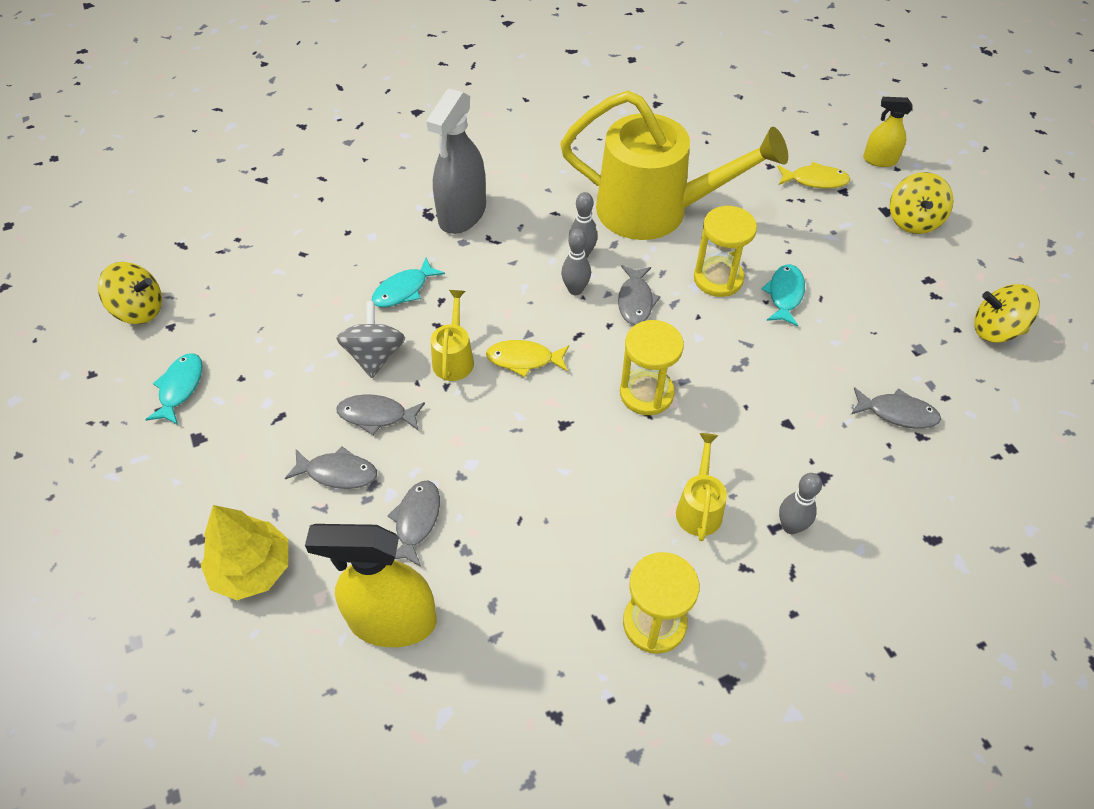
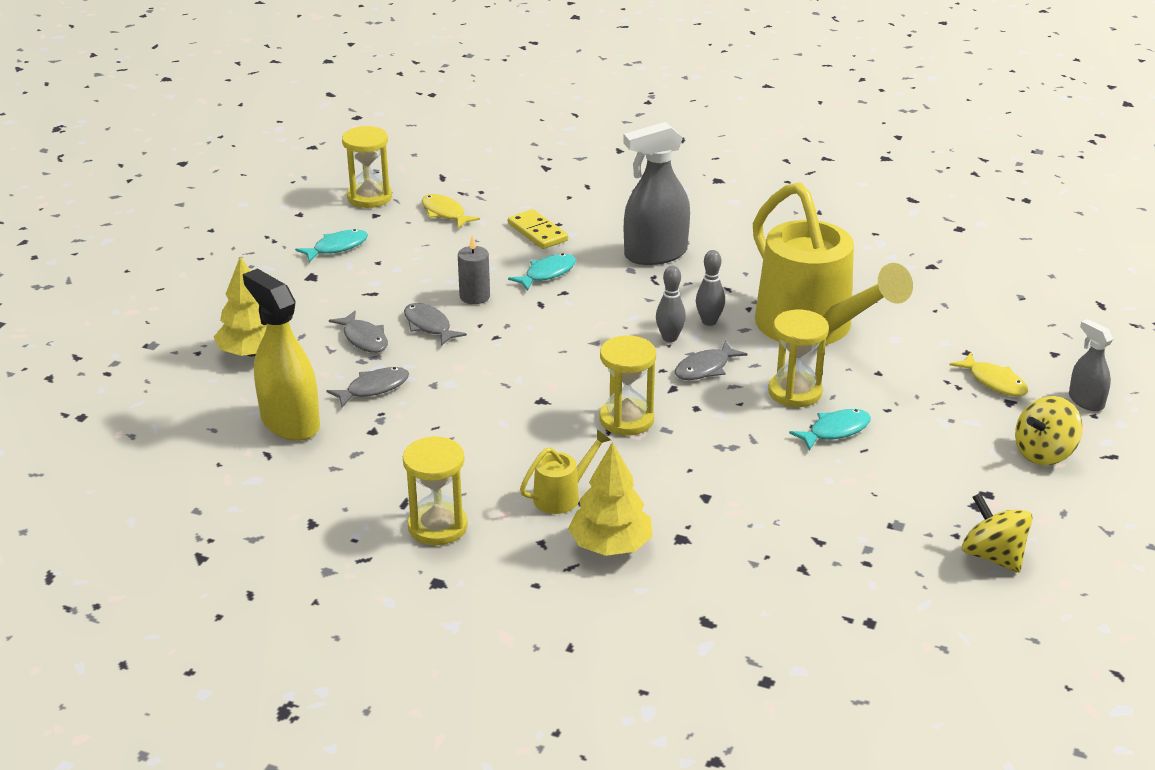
camera: 45 degrees right, 20 degrees down
yellow spinning top [98,262,162,324] -> yellow hourglass [342,126,392,208]
grey spinning top [336,301,405,378] -> grey candle [458,235,490,304]
turquoise fish [372,258,445,307] -> turquoise fish turned 135 degrees clockwise [508,253,576,291]
yellow watering can [431,290,474,381] -> none
yellow fish [486,340,569,377] -> yellow fish moved to [422,194,480,229]
grey bowling pin [779,473,822,534] -> yellow tree [568,442,653,556]
grey fish [851,387,941,429] -> none
yellow spray bottle [863,97,912,167] -> grey spray bottle [1069,319,1113,411]
none -> yellow domino [508,209,568,249]

